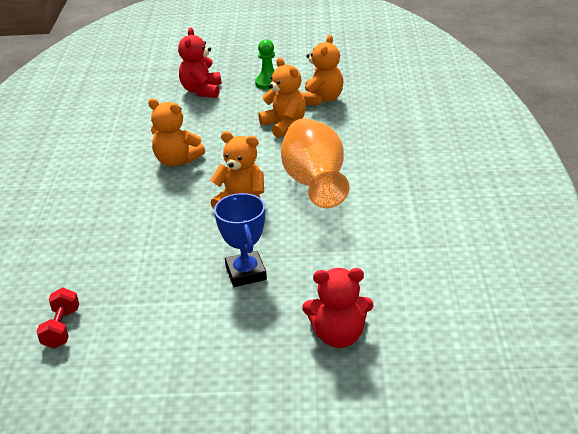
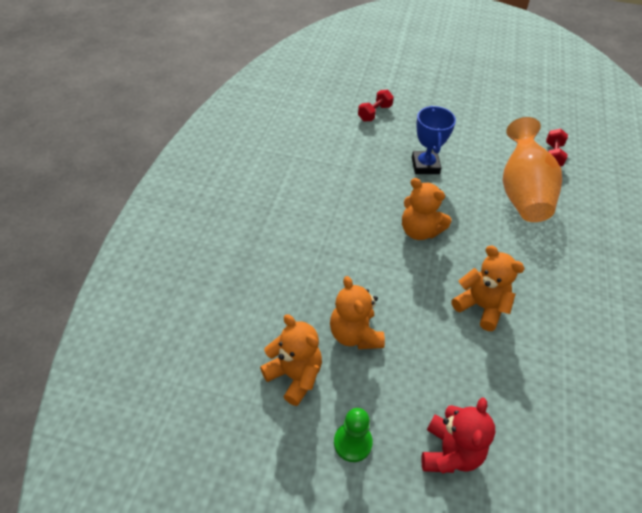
camera: 170 degrees left, 15 degrees up
orange vase [281,118,349,208] -> orange vase moved to [503,117,562,222]
orange teddy bear [301,35,343,105] -> orange teddy bear turned 105 degrees clockwise [260,314,322,406]
red teddy bear [302,268,373,348] -> red dumbbell [358,90,394,121]

